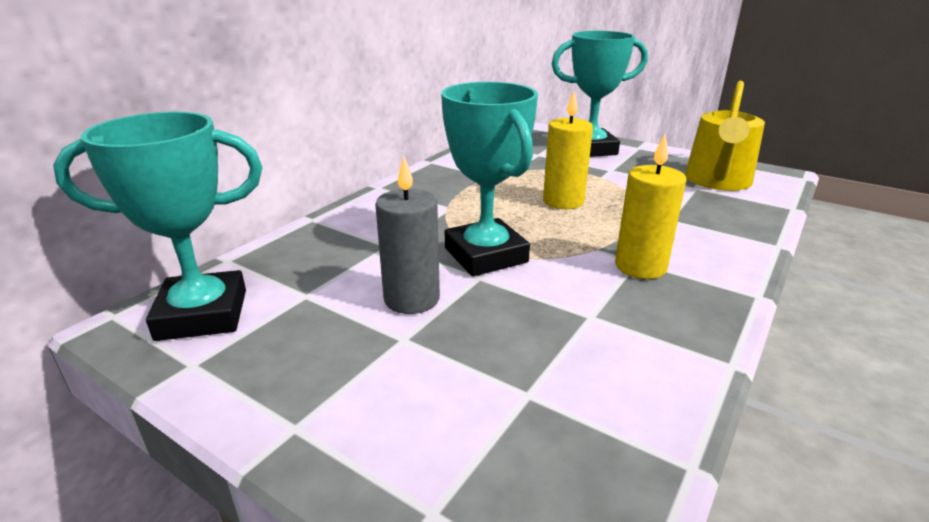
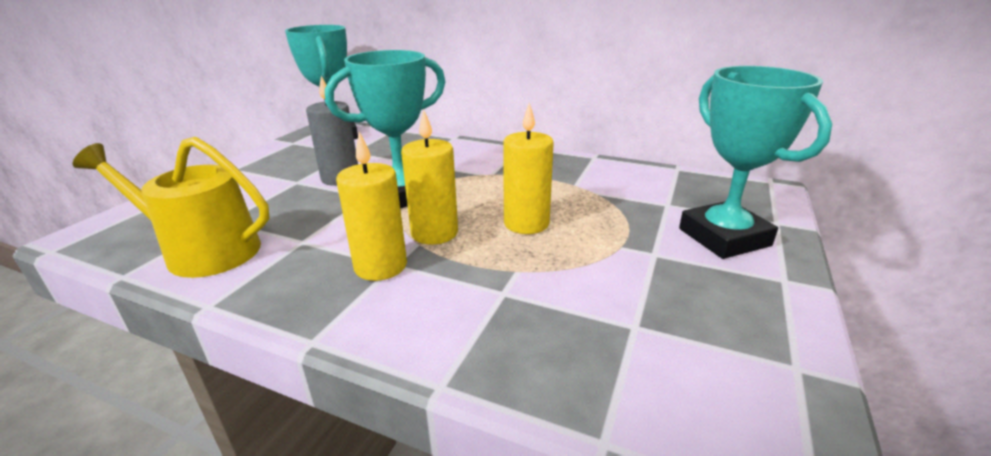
camera: 80 degrees right, 0 degrees up
yellow watering can [685,81,765,191] -> yellow watering can moved to [73,137,270,278]
none -> yellow candle [401,109,458,245]

